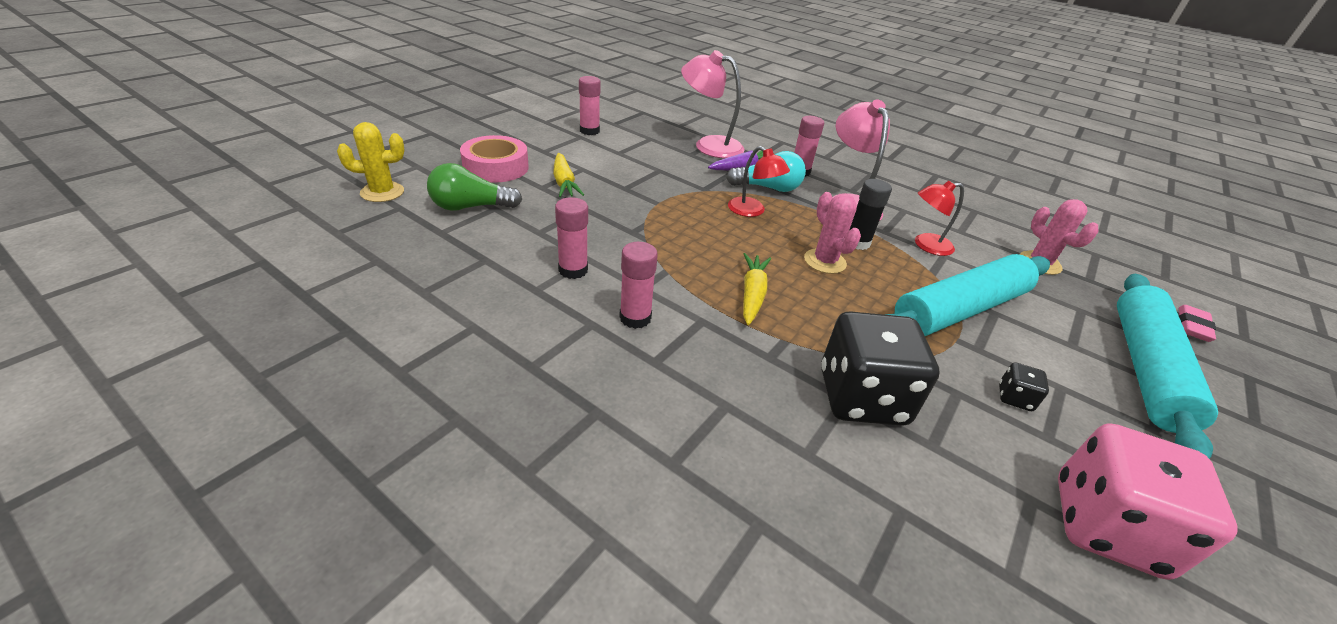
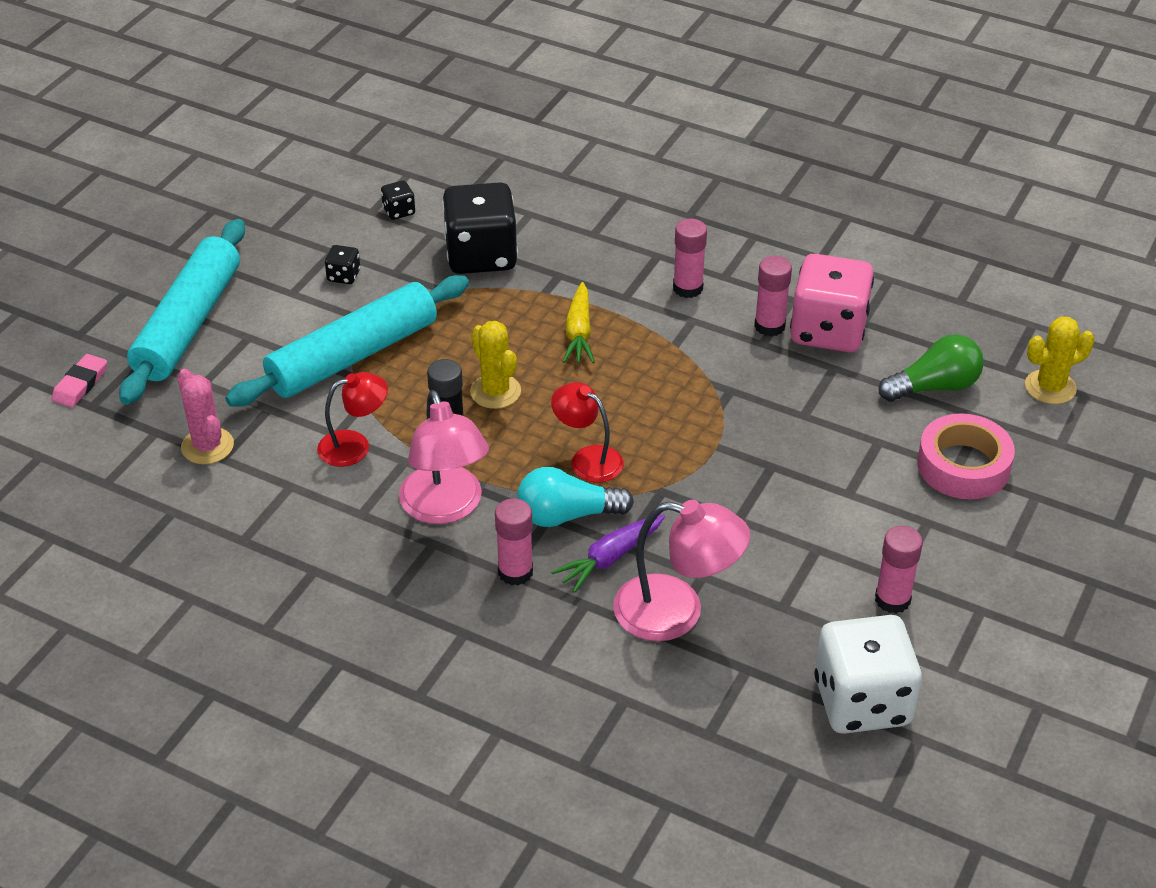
camera: 175 degrees right, 5 degrees up
yellow carrot [553,153,584,197] -> none
pink cactus [804,192,861,274] -> yellow cactus [470,321,521,409]
pink dice [1058,423,1237,580] -> pink dice moved to [790,254,874,352]
none -> black dice [381,180,415,220]
none -> white dice [815,615,922,734]

